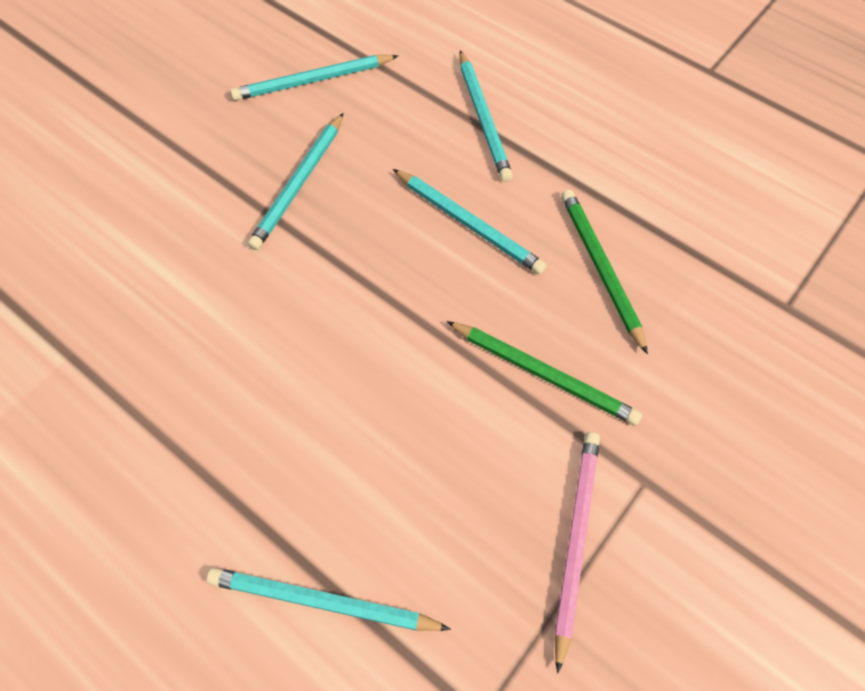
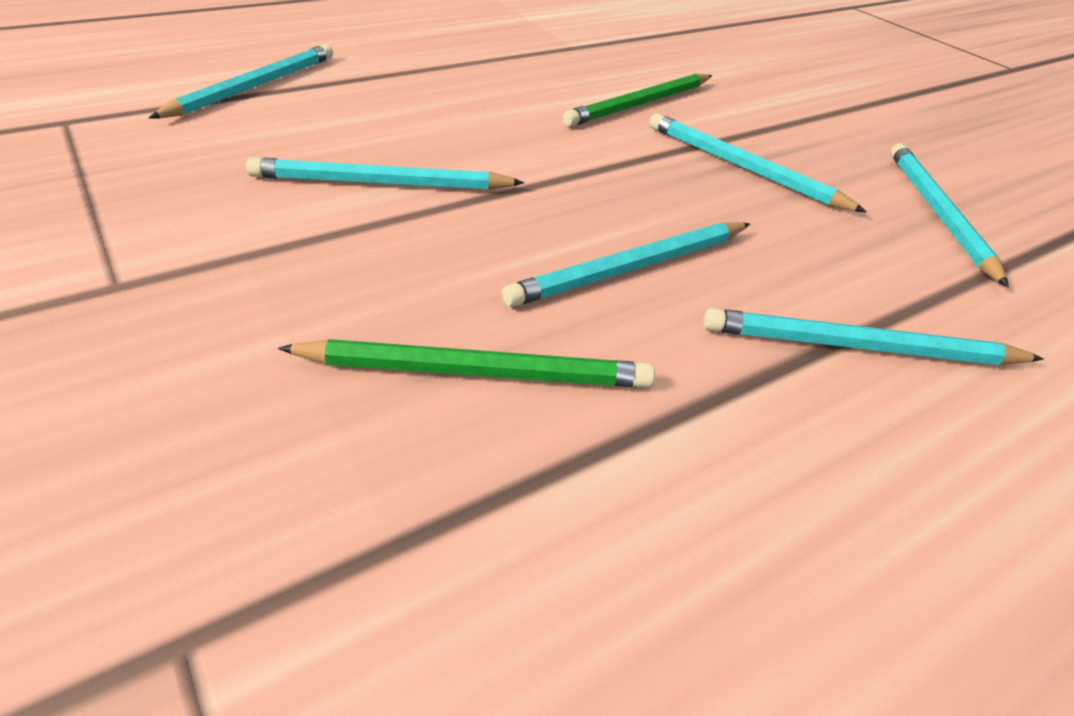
camera: 105 degrees right, 20 degrees down
green pencil [446,321,642,426] -> green pencil moved to [563,74,712,127]
pink pencil [554,432,600,674] -> none
none -> turquoise pencil [246,157,524,190]

